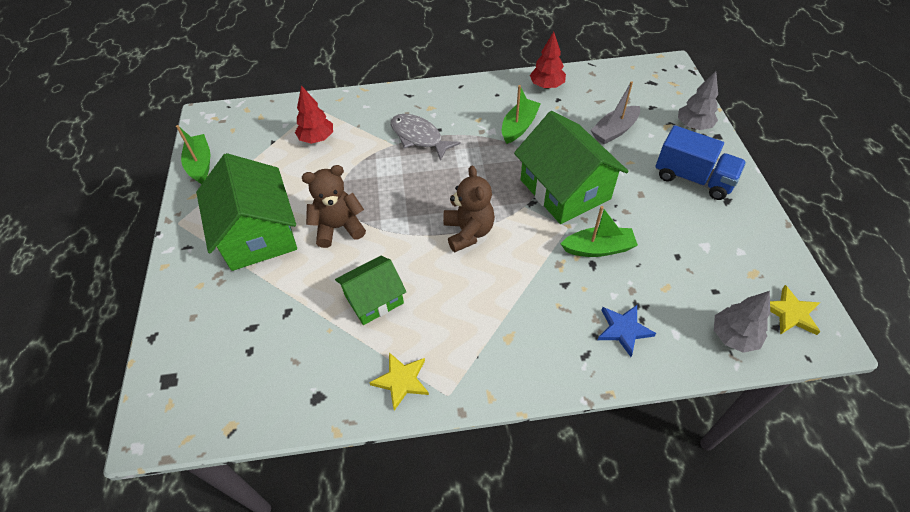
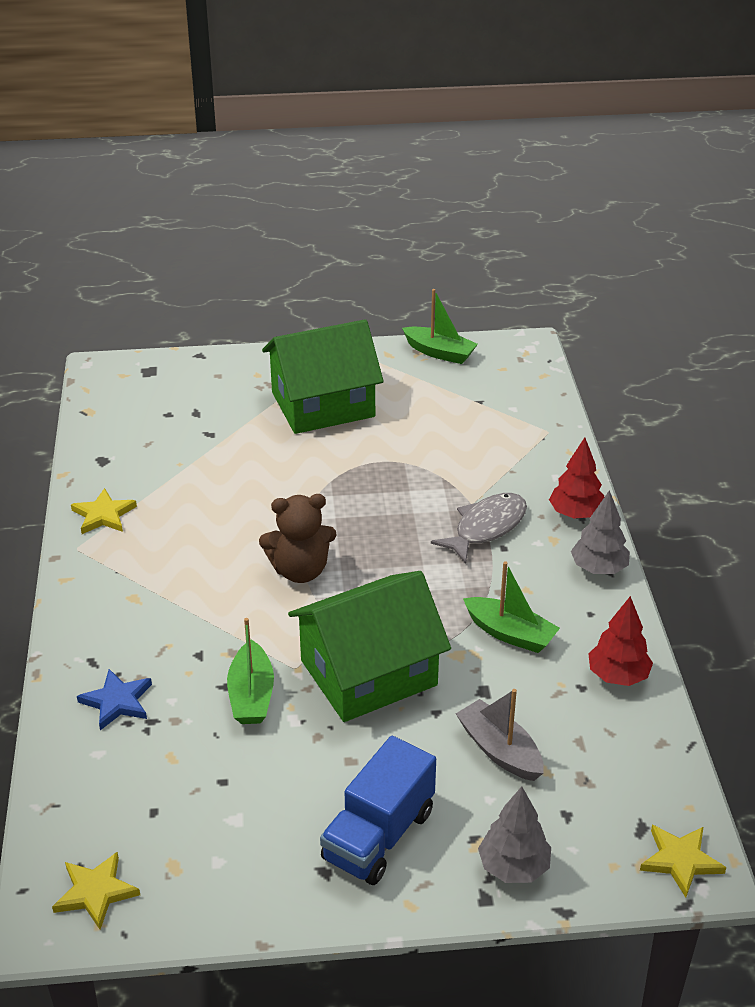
camera: 90 degrees right, 15 degrees down
green boat [176,125,211,184] -> green boat turned 45 degrees clockwise [402,289,478,364]
red tree [295,85,333,144] -> red tree moved to [549,437,604,519]
brown teddy bear [302,165,366,248] -> none
green house [335,256,406,325] -> none
grey tree [714,291,770,353] -> grey tree moved to [571,490,630,574]
none -> yellow star [640,825,726,897]

